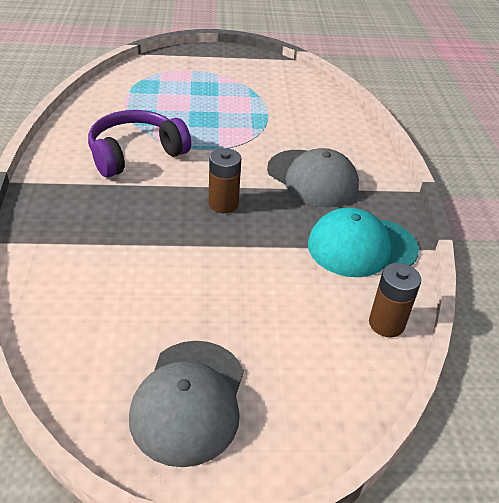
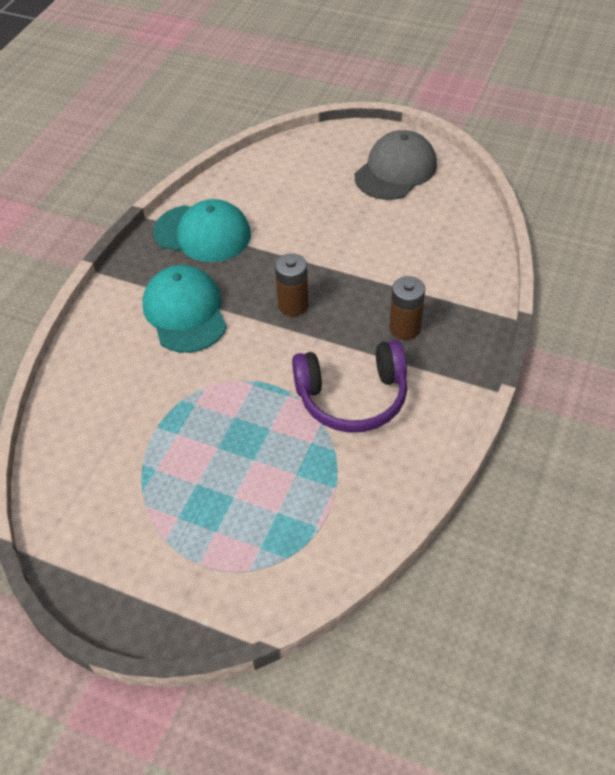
camera: 150 degrees left, 10 degrees up
grey cap [267,148,359,208] -> turquoise cap [142,265,227,353]
brown battery [369,263,421,337] -> brown battery moved to [389,276,425,340]

